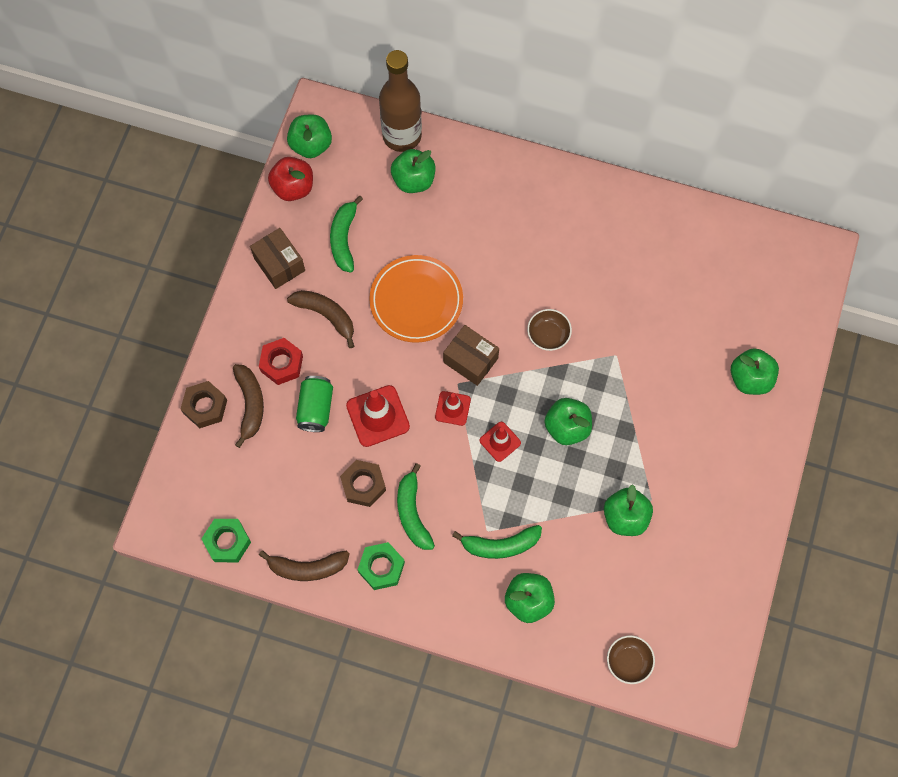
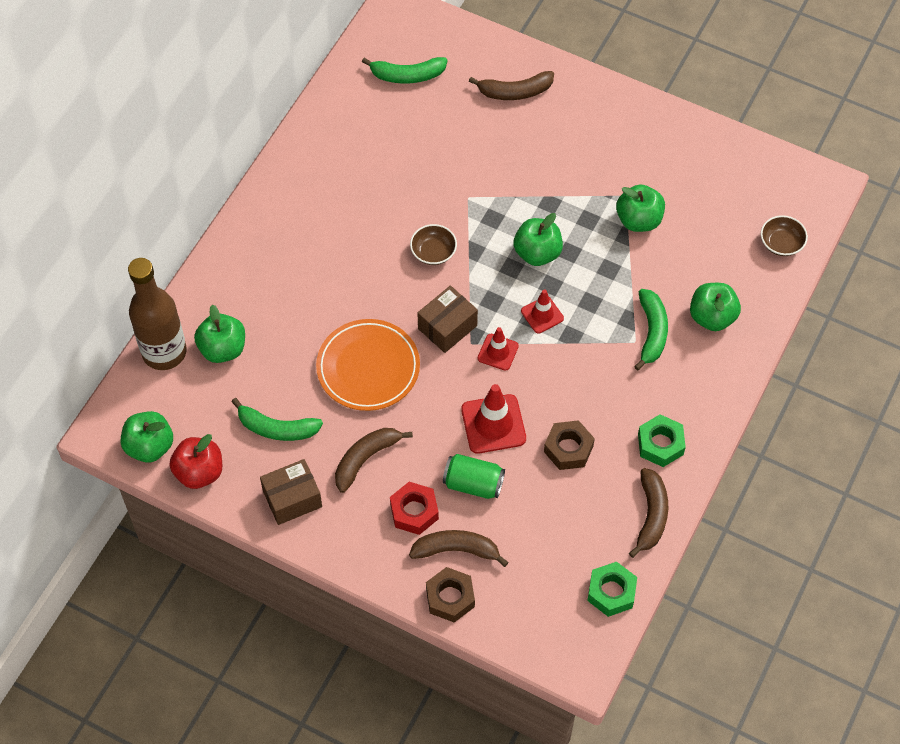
camera: 80 degrees left, 10 degrees down
green banana [397,463,435,550] -> green banana moved to [362,57,448,84]
green apple [731,348,779,395] -> brown banana [469,71,554,100]

